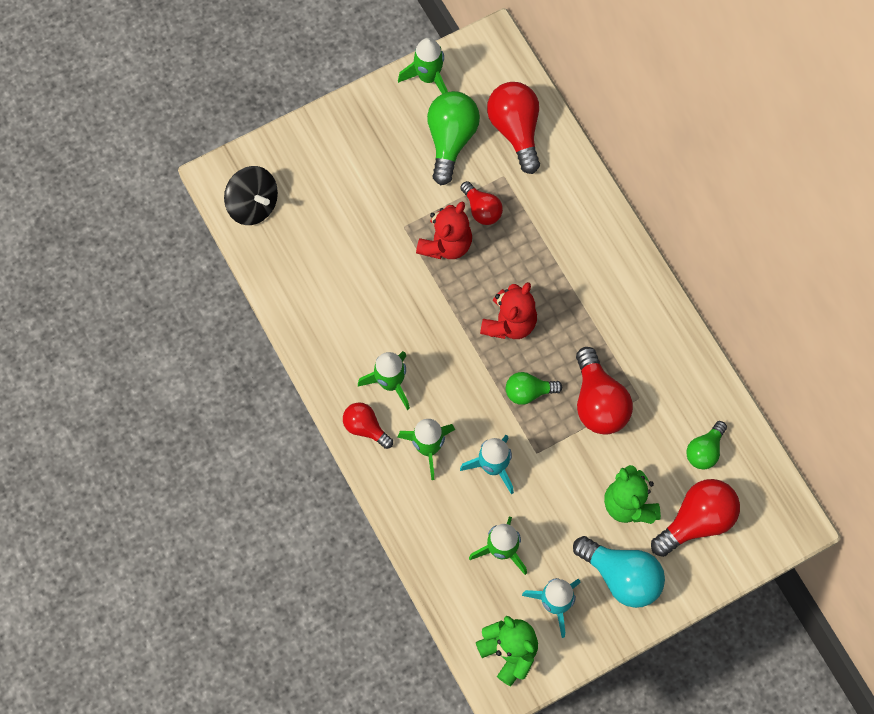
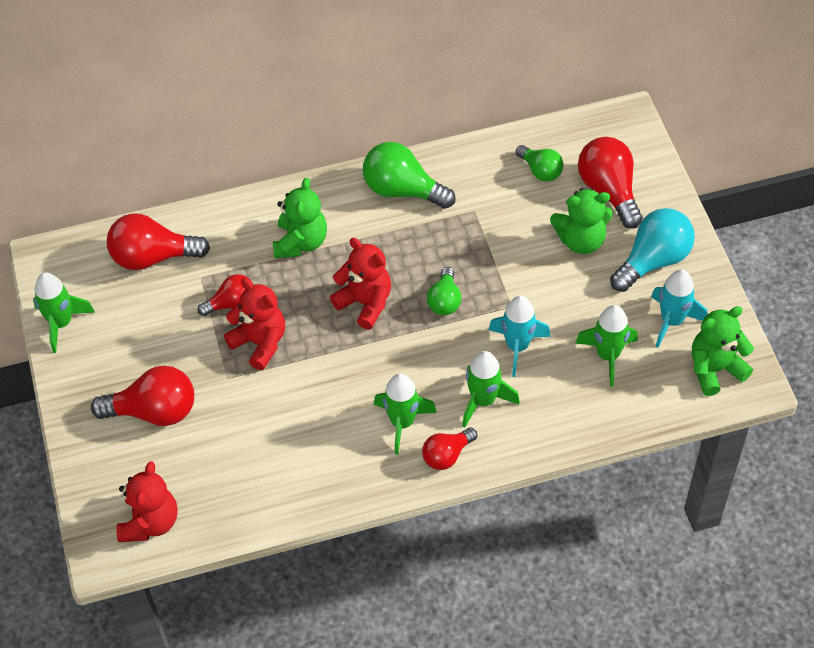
camera: 75 degrees left, 15 degrees down
black spinning top [224,166,278,225] -> red teddy bear [116,461,178,542]
green light bulb [427,91,480,185] -> green light bulb moved to [363,142,456,209]
red light bulb [576,347,633,435] -> red light bulb moved to [91,366,194,426]
none -> green teddy bear [273,178,327,258]

